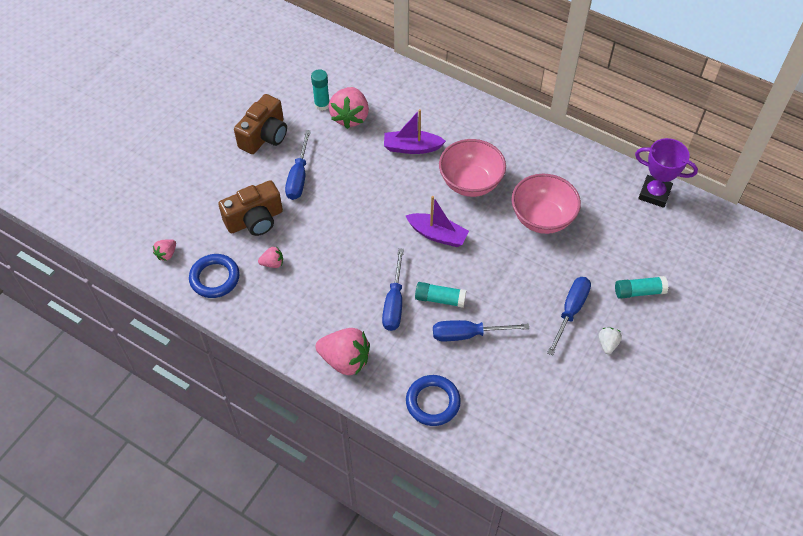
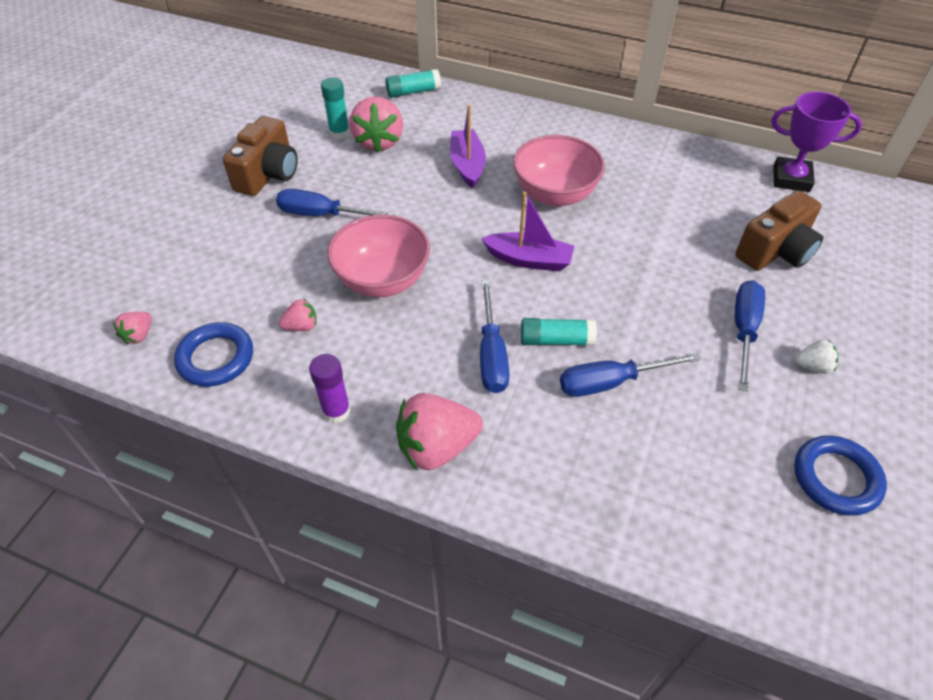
camera: 10 degrees left, 5 degrees down
brown camera [218,180,283,236] -> brown camera moved to [735,190,823,271]
blue screwdriver [285,130,311,200] -> blue screwdriver turned 105 degrees clockwise [276,189,394,216]
pink strawberry [315,328,370,376] -> pink strawberry turned 150 degrees clockwise [396,393,483,470]
purple boat [384,109,446,154] -> purple boat turned 90 degrees clockwise [450,105,486,188]
blue ring [406,375,461,426] -> blue ring moved to [794,435,887,516]
pink bowl [512,174,581,234] -> pink bowl moved to [327,214,430,297]
white strawberry [599,328,622,354] -> white strawberry turned 90 degrees clockwise [794,340,838,374]
turquoise glue stick [615,276,668,299] -> turquoise glue stick moved to [385,69,441,98]
none -> purple glue stick [309,354,351,423]

